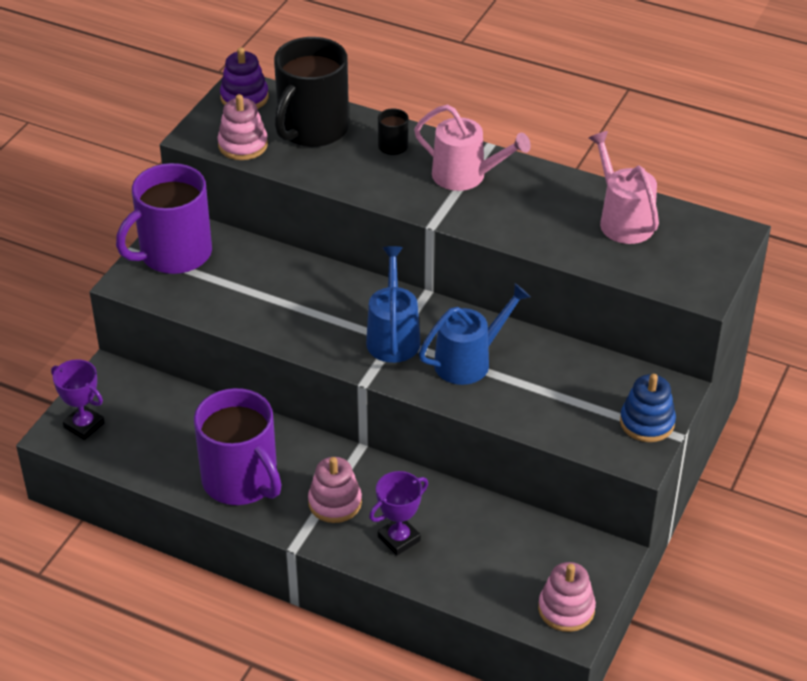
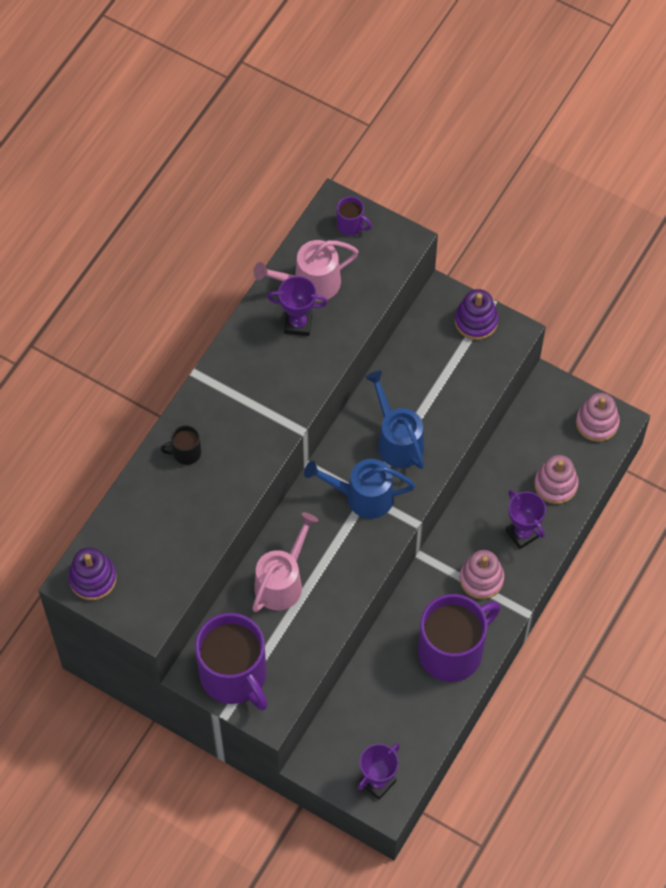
camera: 85 degrees left, 20 degrees up
pink stacking toy [217,94,268,160] -> pink stacking toy moved to [534,455,578,504]
black mug [274,37,349,147] -> none
pink watering can [414,105,531,191] -> pink watering can moved to [252,512,318,612]
blue stacking toy [620,374,676,442] -> purple stacking toy [455,289,499,340]
none -> purple trophy [267,276,328,336]
none -> purple mug [337,196,372,236]

